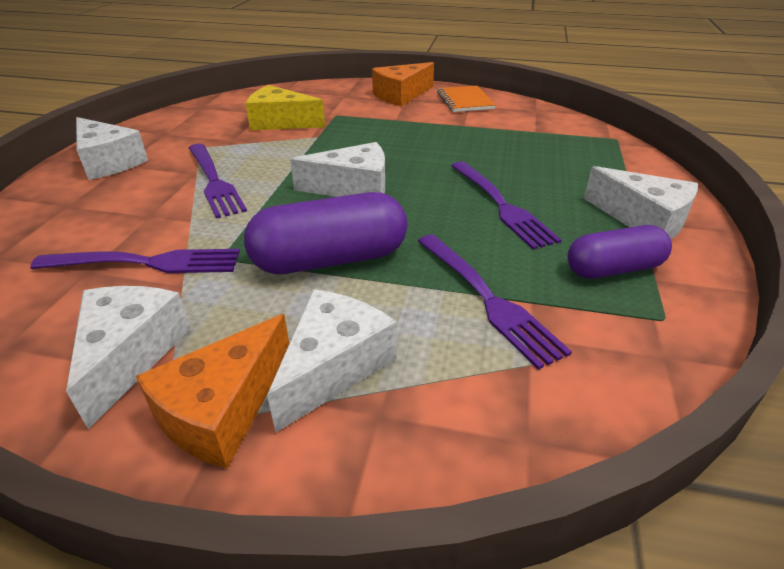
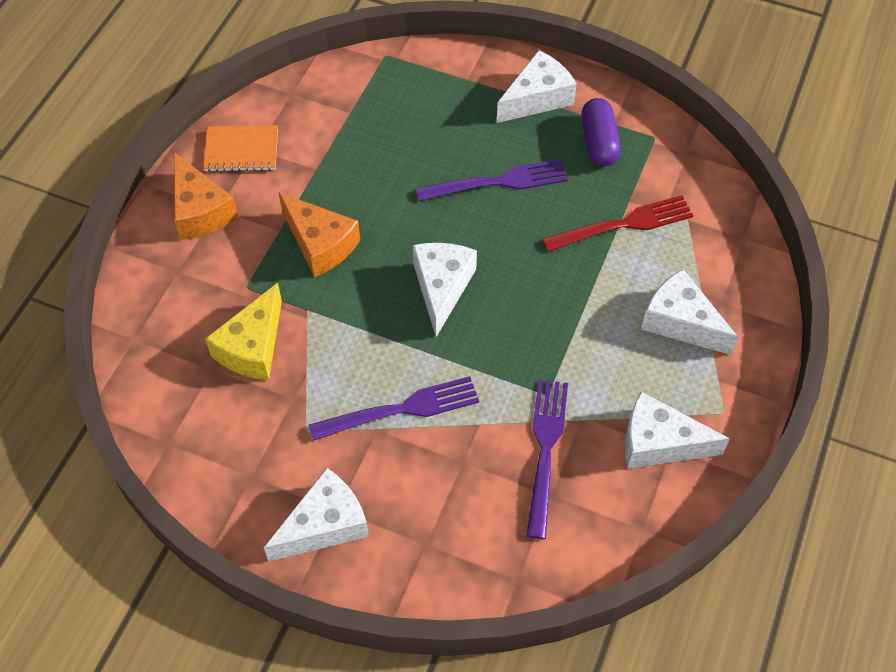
camera: 80 degrees left, 20 degrees up
orange cheese [136,314,289,469] -> orange cheese moved to [278,192,360,277]
purple capsule [244,192,408,274] -> none
purple fork [418,234,572,370] -> red fork [542,195,694,252]

